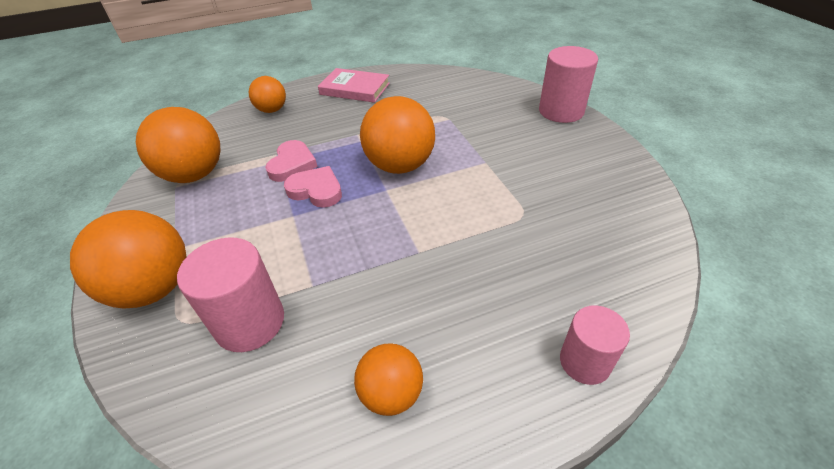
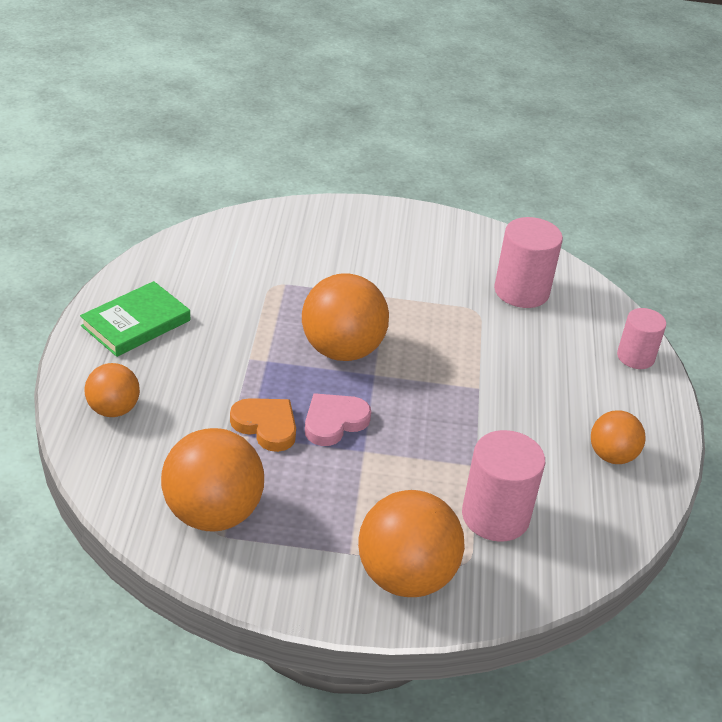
camera: 70 degrees left, 5 degrees down
pink heart [265,140,318,182] -> orange heart [230,398,296,452]
pink book [318,68,390,103] -> green book [80,281,190,357]
pink cylinder [539,46,598,123] -> pink cylinder moved to [494,217,563,308]

